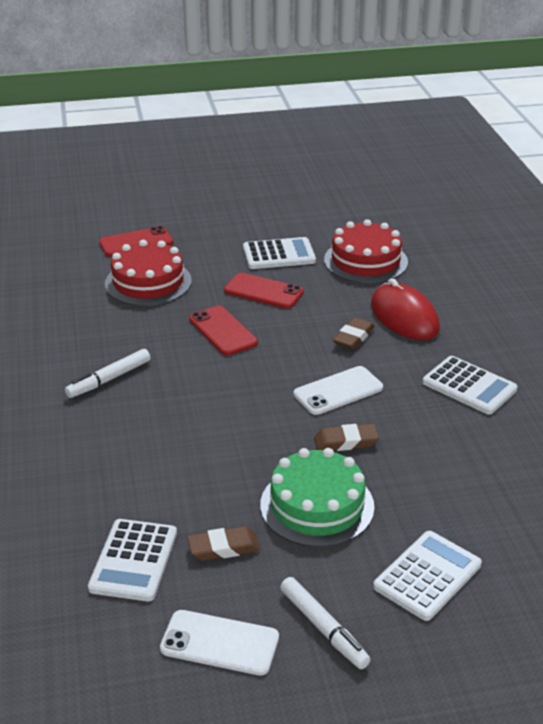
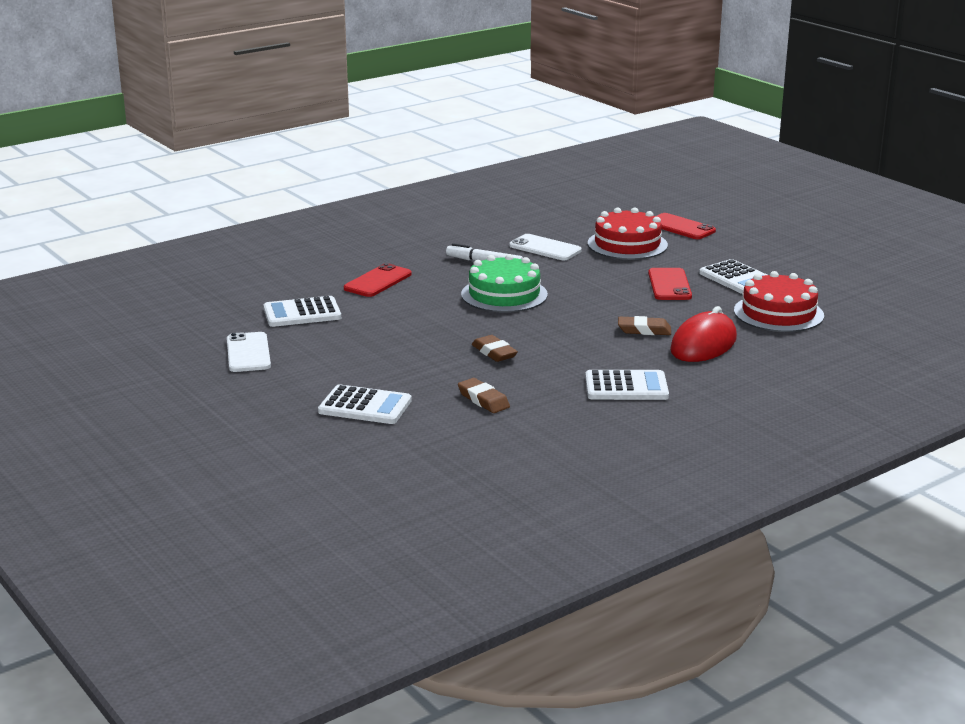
camera: 65 degrees right, 10 degrees down
brown eraser [187,526,260,561] -> brown eraser moved to [458,378,510,413]
red phone [189,305,258,356] -> red phone moved to [344,263,412,297]
green cake [260,448,375,547] -> green cake moved to [461,254,548,313]
white marker [280,577,371,669] -> none
white phone [294,366,383,415] -> white phone moved to [509,234,582,260]
white calculator [423,356,518,414] -> white calculator turned 105 degrees counterclockwise [585,370,669,400]

